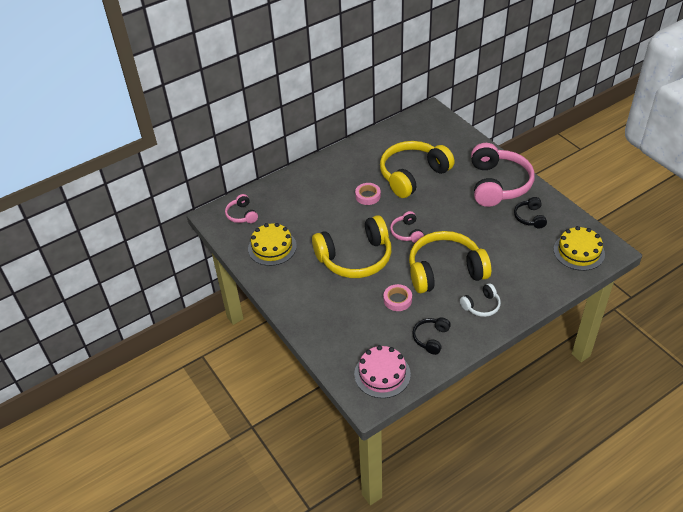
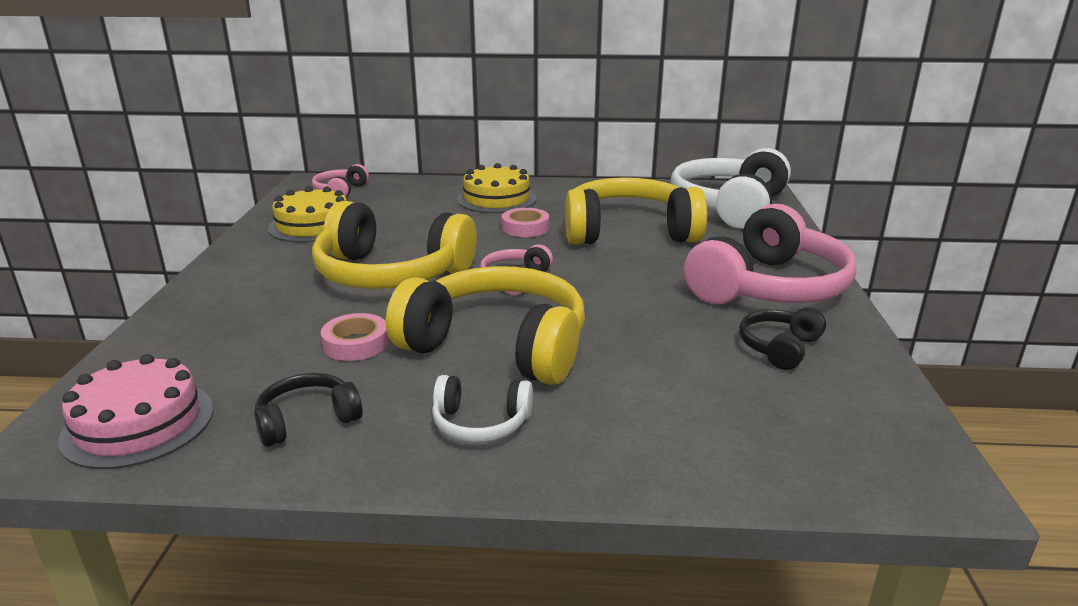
camera: 35 degrees right, 20 degrees down
yellow cake [554,226,605,271] -> yellow cake moved to [457,163,536,213]
none -> white headphones [671,148,791,229]

